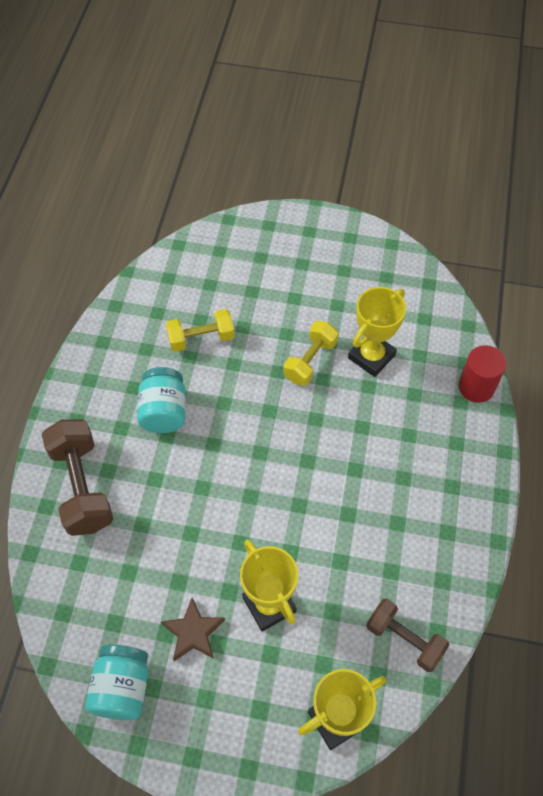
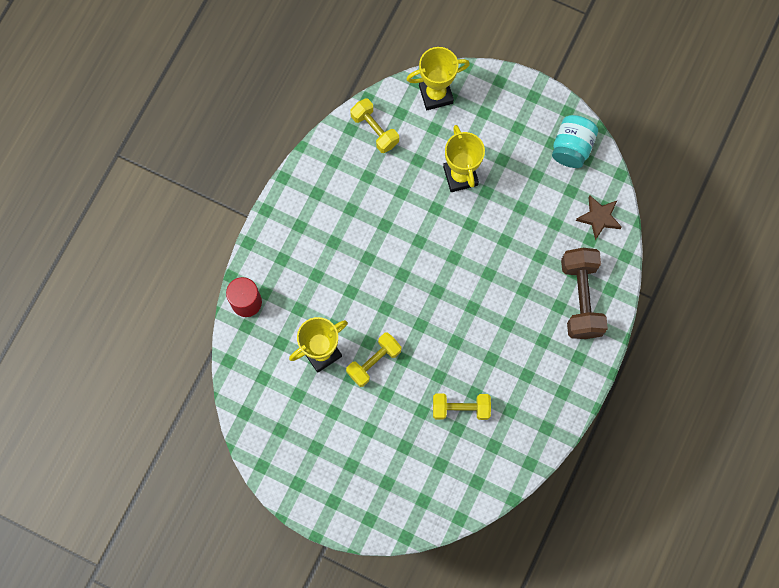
camera: 165 degrees left, 15 degrees up
turquoise jar [137,367,186,433] -> none
brown star [161,598,225,661] -> brown star moved to [576,195,622,240]
brown dumbbell [366,599,449,672] -> yellow dumbbell [350,98,399,153]

